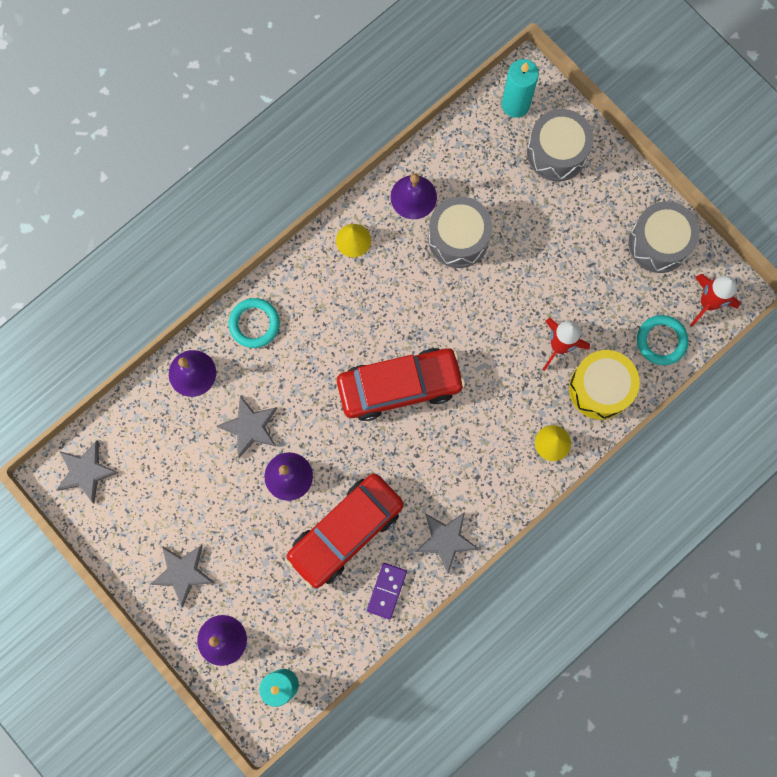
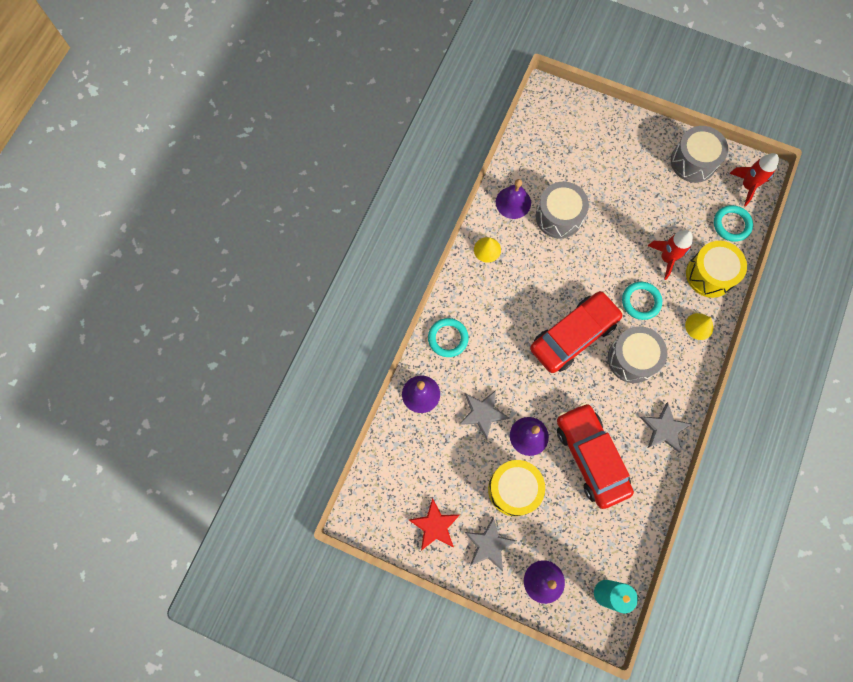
camera: 25 degrees left, 5 degrees down
grey star [56,440,119,504] -> none
red car [285,474,404,589] -> red car turned 135 degrees clockwise [557,403,634,509]
purple domino [367,563,407,619] -> none
turquoise candle [502,59,539,118] -> none
grey drum [527,109,593,181] -> grey drum moved to [608,326,667,383]
none -> red star [409,498,461,551]
none -> yellow drum [488,460,545,516]
none -> turquoise ring [622,282,662,320]

